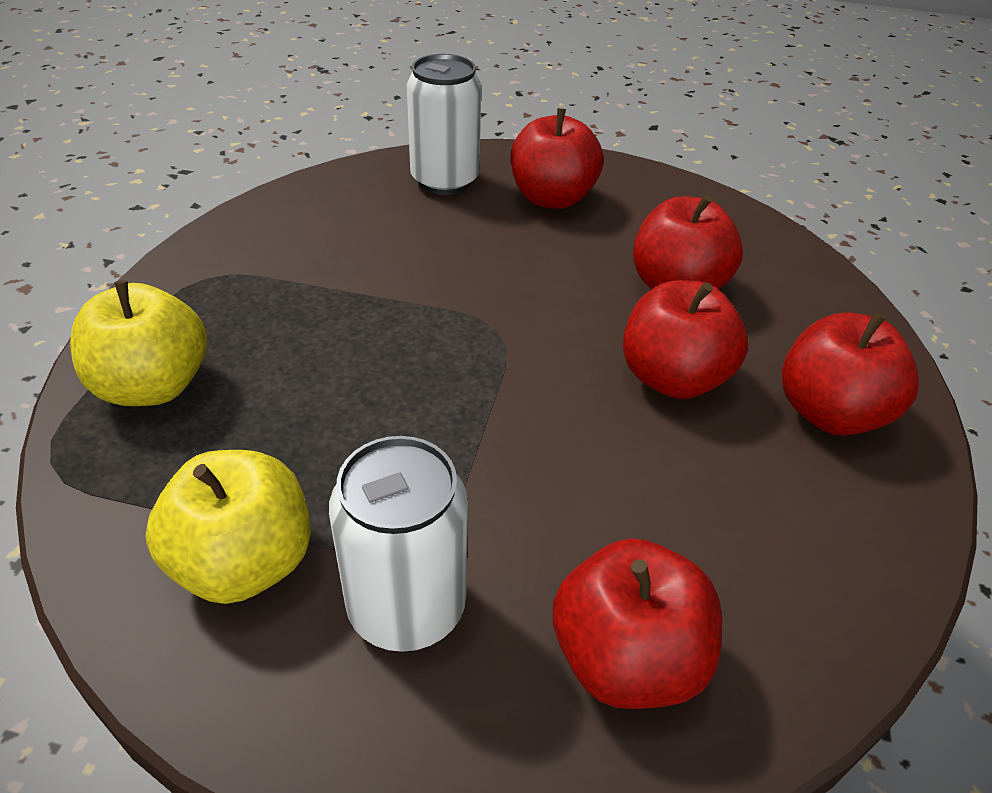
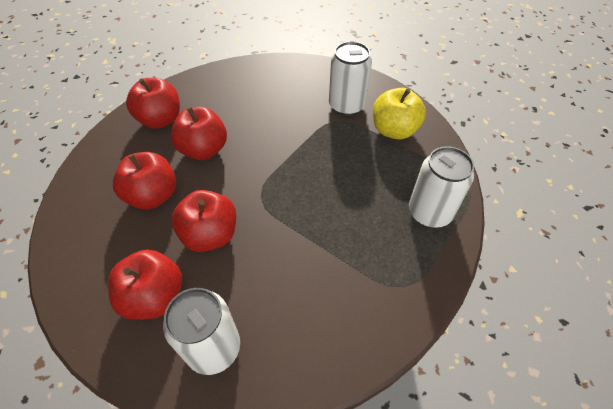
camera: 155 degrees left, 10 degrees up
yellow apple [70,280,207,406] -> white can [409,146,474,228]
red apple [553,538,722,709] -> red apple moved to [171,190,236,252]

